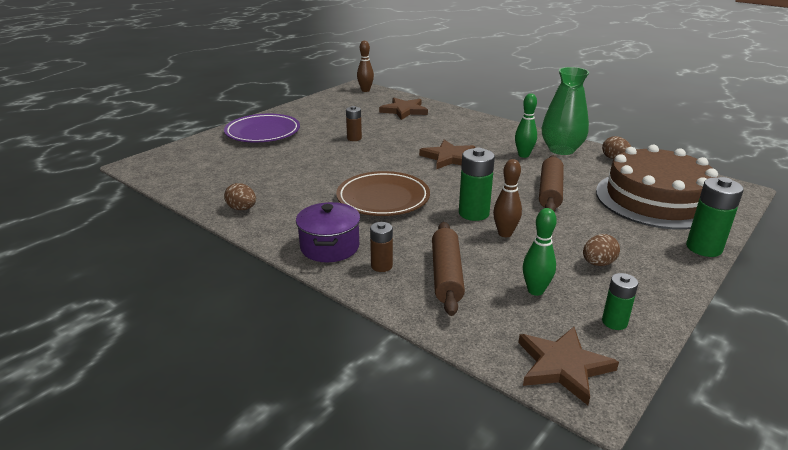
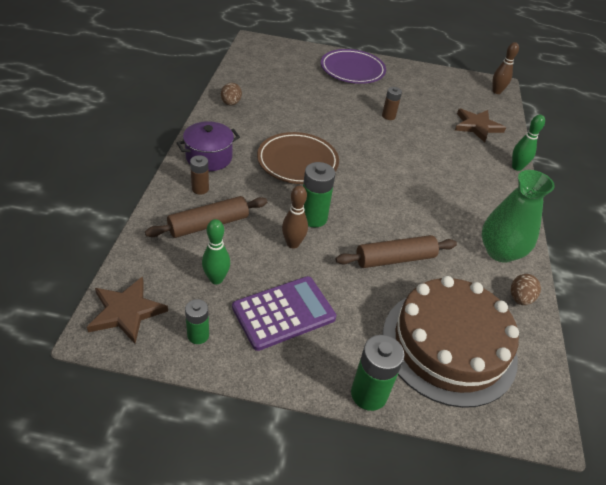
camera: 55 degrees right, 15 degrees up
brown star [419,140,476,169] -> none
green bowling pin [515,93,537,158] -> green bowling pin moved to [512,115,545,171]
brown egg [583,234,620,266] -> purple calculator [232,276,336,351]

